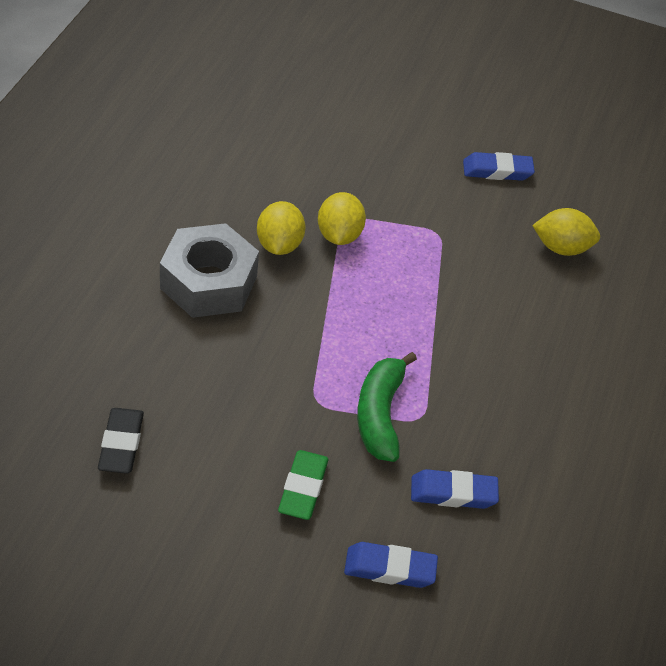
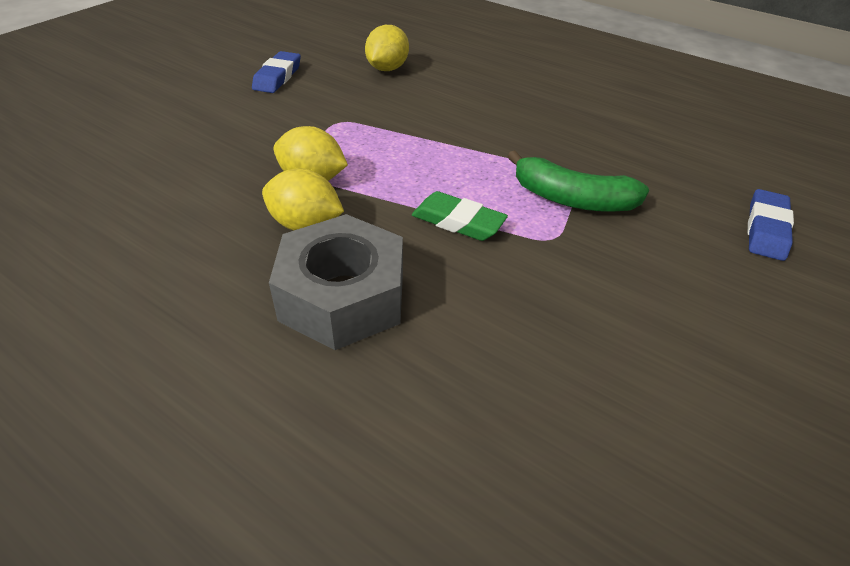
camera: 70 degrees left, 5 degrees down
black eraser [98,408,144,474] -> none
green eraser [278,450,329,520] -> green eraser moved to [412,191,508,241]
blue eraser [411,469,499,509] -> none

